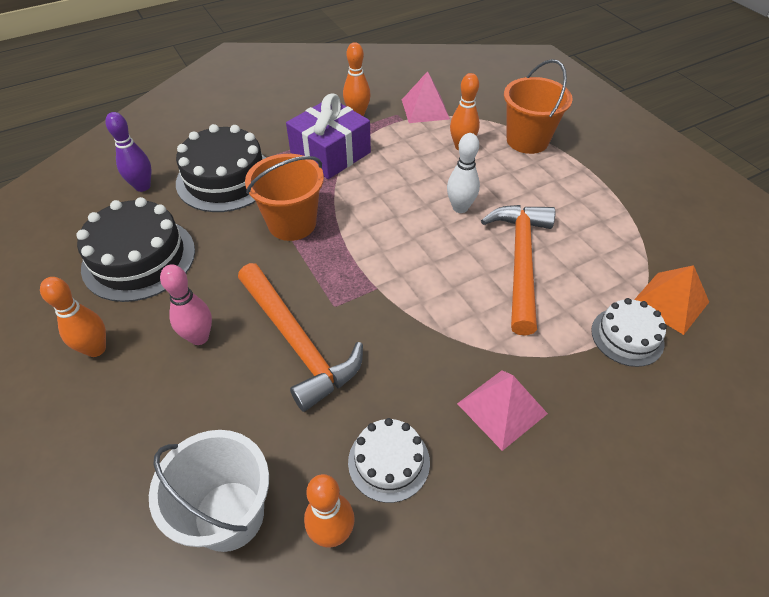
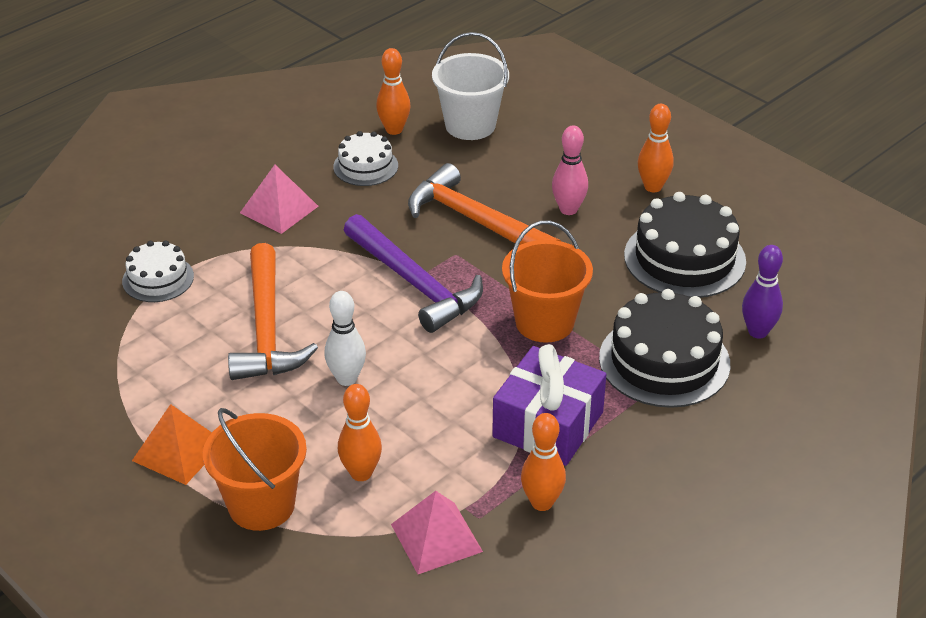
camera: 165 degrees right, 10 degrees down
orange pyramid [634,265,709,335] -> orange pyramid moved to [132,404,212,485]
none -> purple hammer [344,214,483,333]

